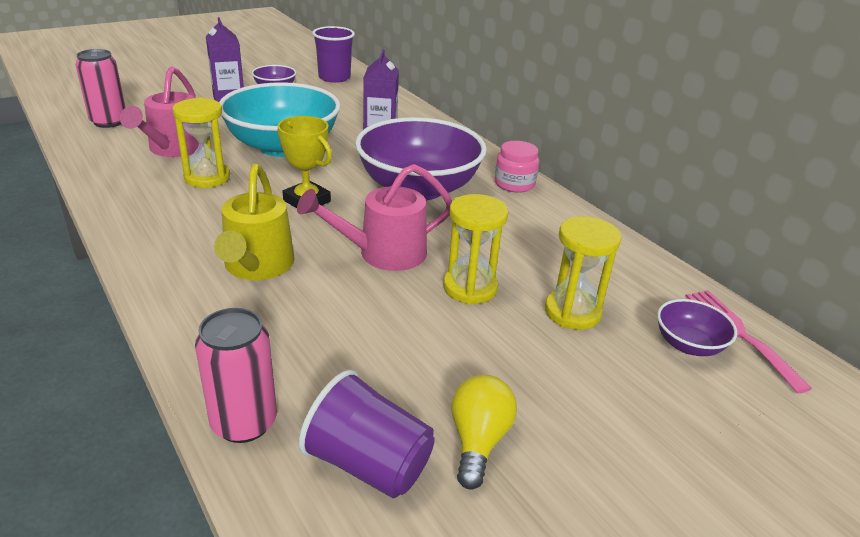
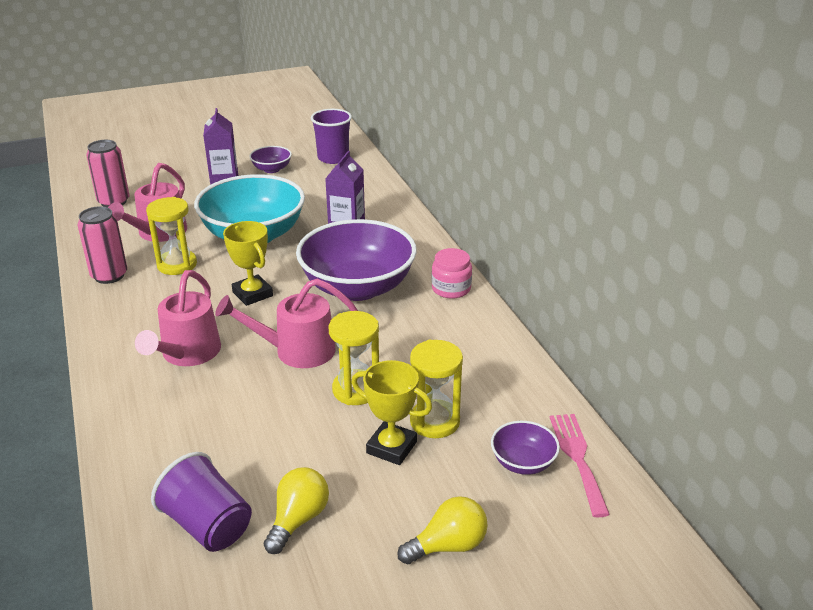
camera: 15 degrees right, 0 degrees up
pink can [195,308,277,443] -> pink can moved to [77,206,127,284]
yellow watering can [214,164,294,280] -> pink watering can [135,270,221,366]
none -> yellow trophy [352,360,432,465]
none -> yellow light bulb [397,496,488,564]

